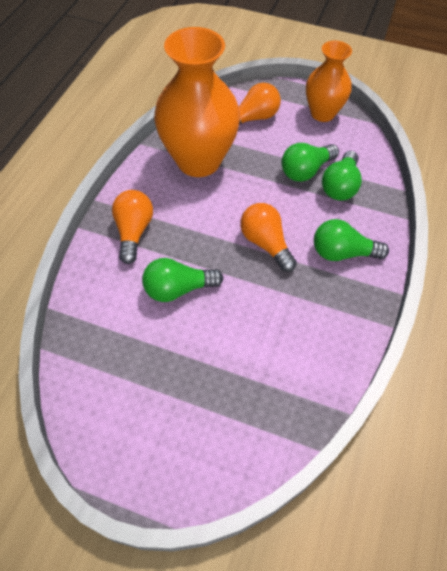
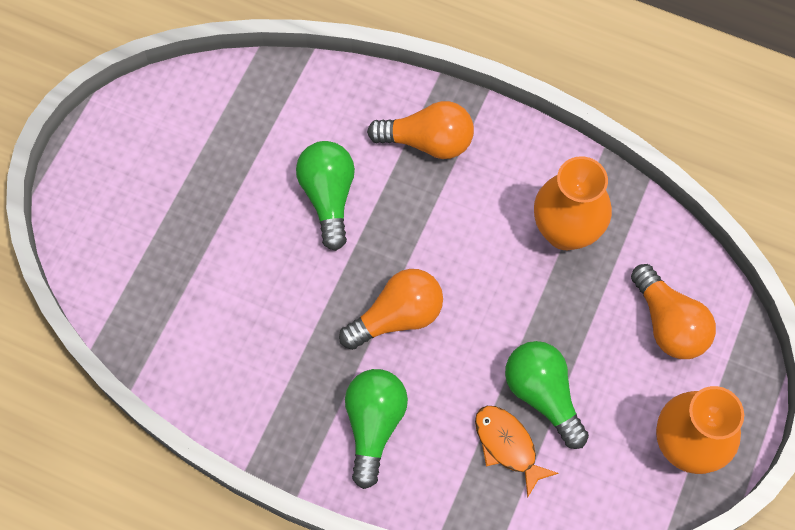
camera: 95 degrees right, 10 degrees up
orange vase [154,27,240,177] -> orange vase [534,156,612,250], size x0.60
green light bulb [322,151,362,201] -> orange fish [475,406,559,497]

